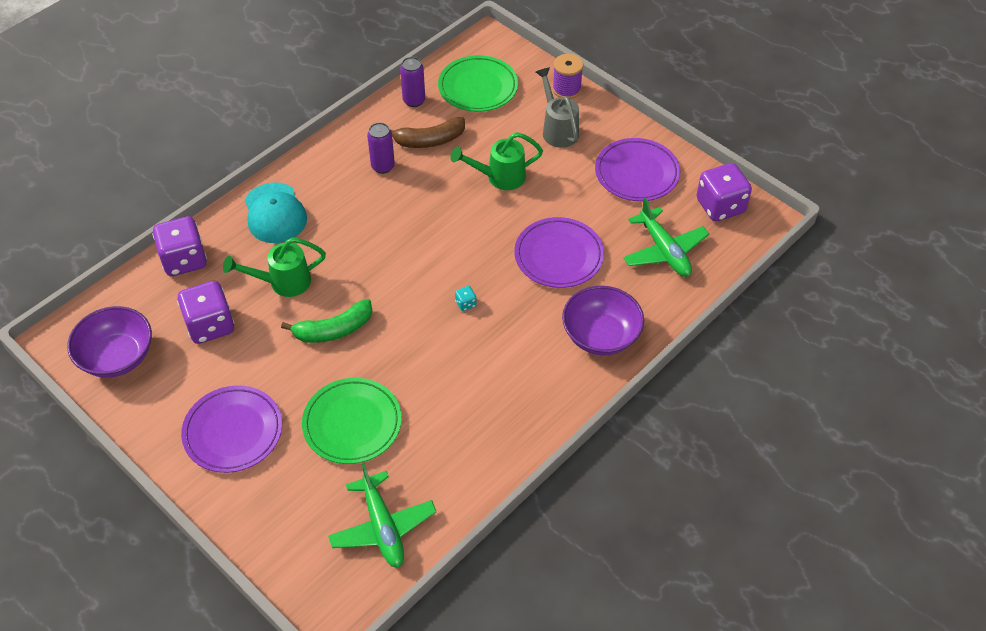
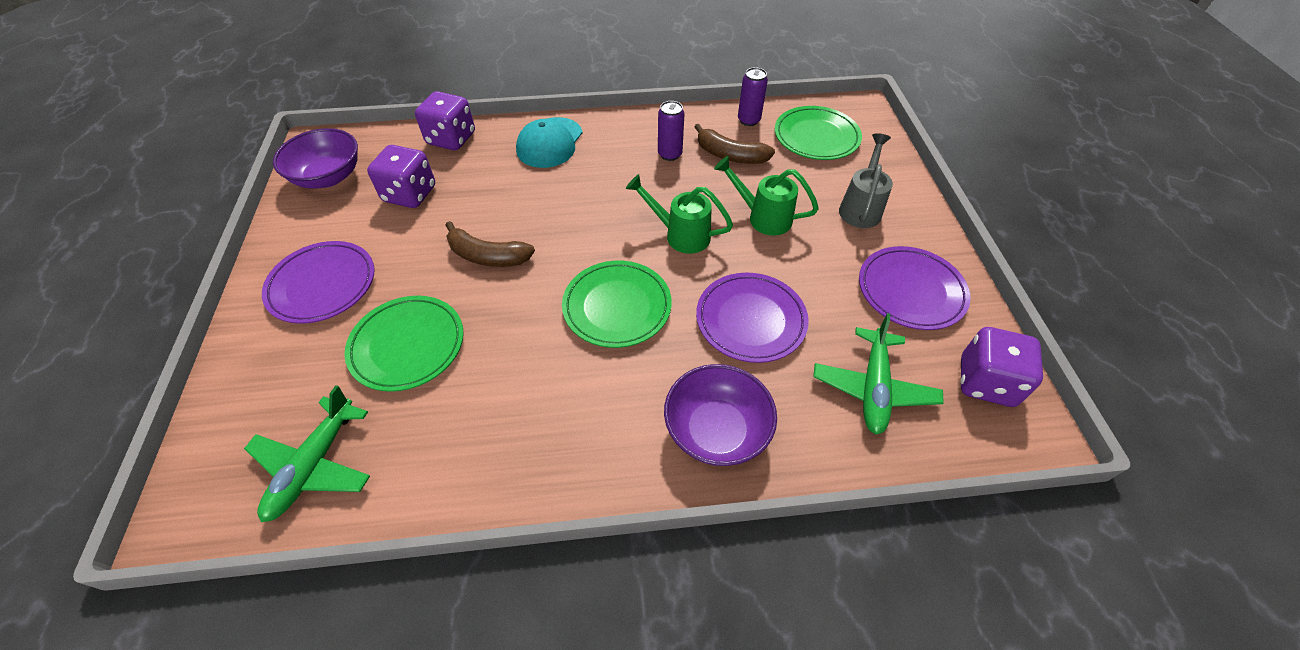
camera: 40 degrees right, 0 degrees up
green watering can [223,237,326,297] -> green watering can moved to [626,174,733,254]
green banana [281,299,373,343] -> brown banana [445,221,535,267]
turquoise dice [455,286,477,311] -> green plate [562,261,672,348]
purple spool [552,54,583,99] -> none

